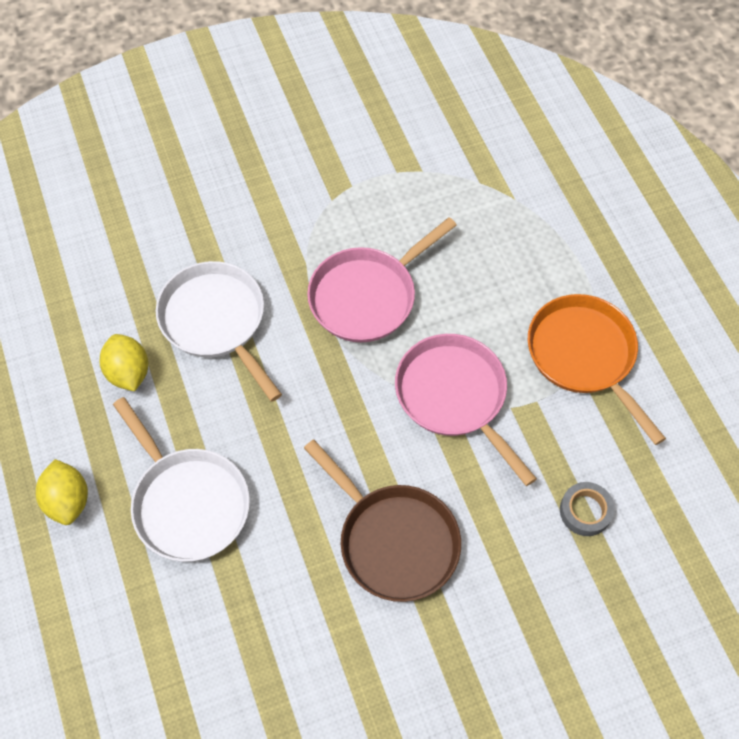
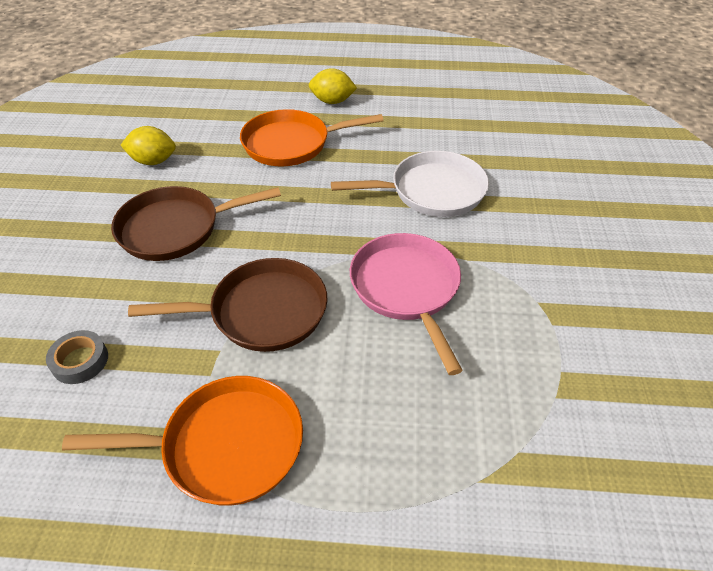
camera: 115 degrees right, 15 degrees down
yellow lemon [99,334,148,391] -> yellow lemon moved to [121,126,176,165]
white pan [113,397,250,562] -> orange pan [240,109,383,167]
pink pan [395,334,537,486] -> brown pan [128,258,327,352]

